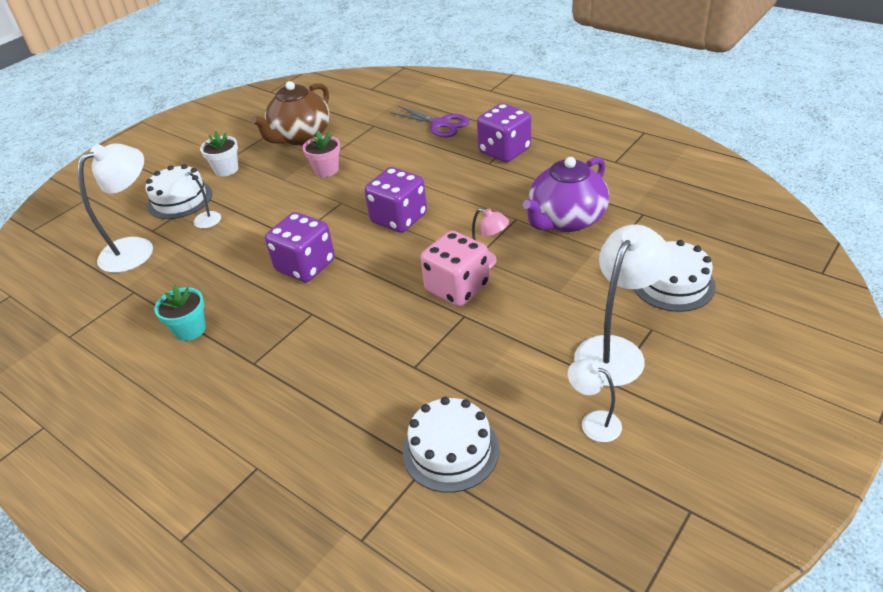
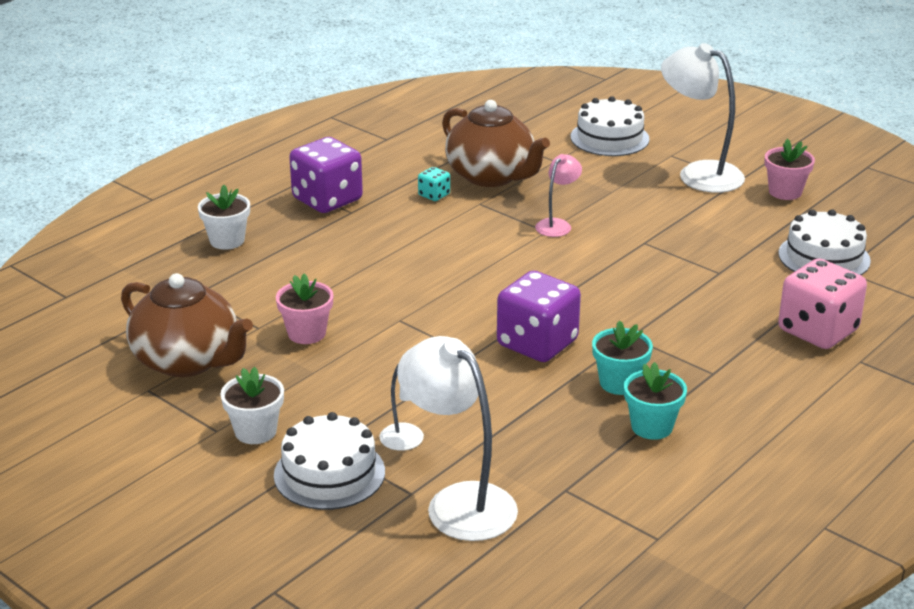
camera: 90 degrees left, 10 degrees down
purple dice [365,167,427,233] -> none
purple scissors [390,106,469,137] -> white flower pot [198,185,250,250]
pink dice [421,231,490,307] -> pink dice moved to [778,258,867,349]
purple teapot [523,157,609,232] -> brown teapot [442,100,550,187]
white lamp [568,359,622,442] -> pink flower pot [764,138,815,200]
none -> turquoise dice [418,167,450,201]
none -> turquoise flower pot [592,320,653,395]

